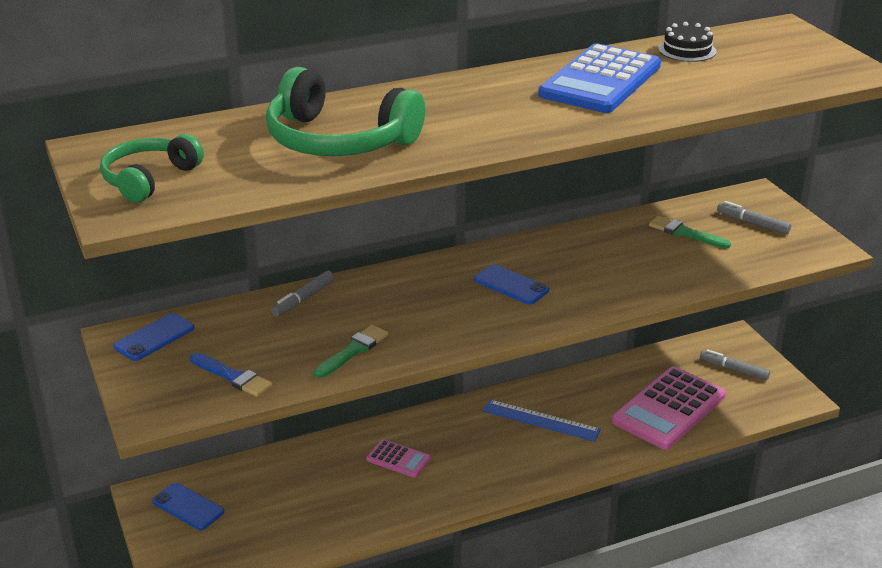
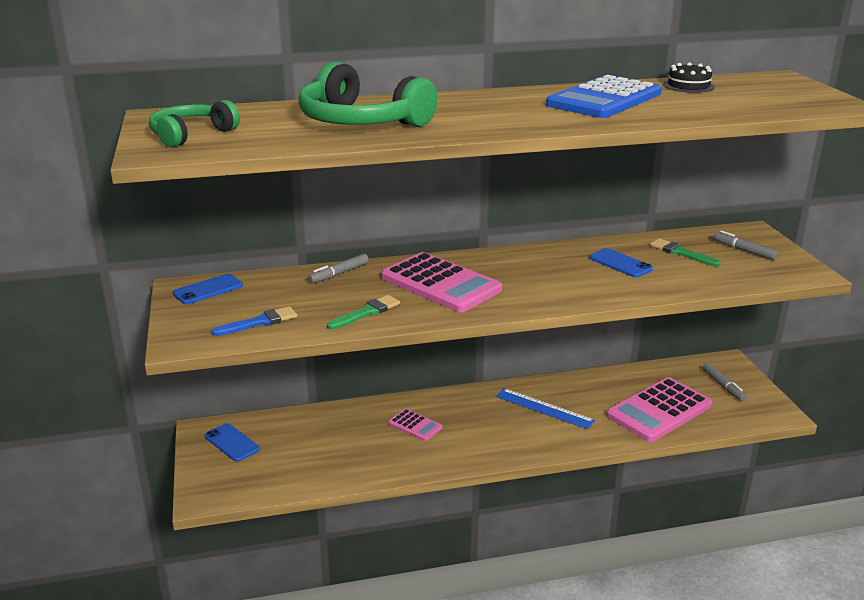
camera: 10 degrees right, 5 degrees down
blue brush [190,353,272,397] -> blue brush turned 75 degrees counterclockwise [211,306,297,336]
blue phone [474,264,549,305] -> blue phone moved to [589,248,653,278]
grey marker [700,349,770,380] -> grey marker turned 150 degrees counterclockwise [703,363,747,401]
none -> pink calculator [381,252,502,312]

